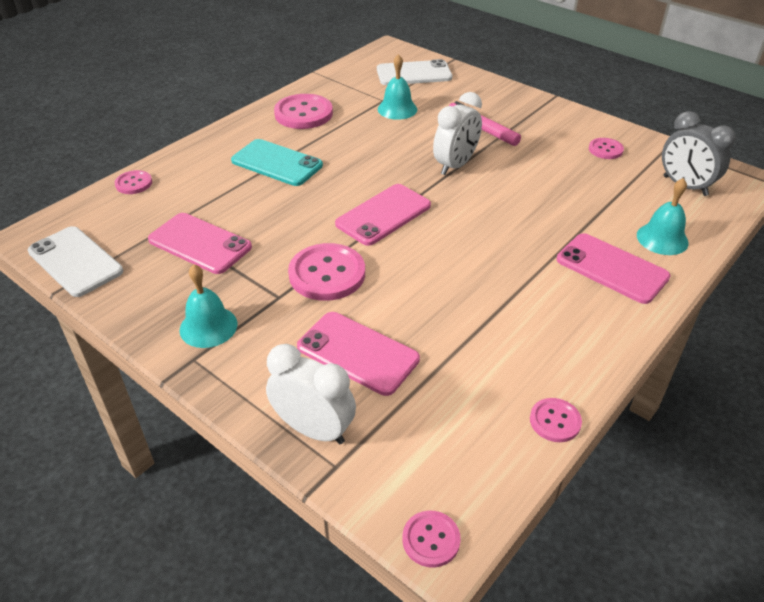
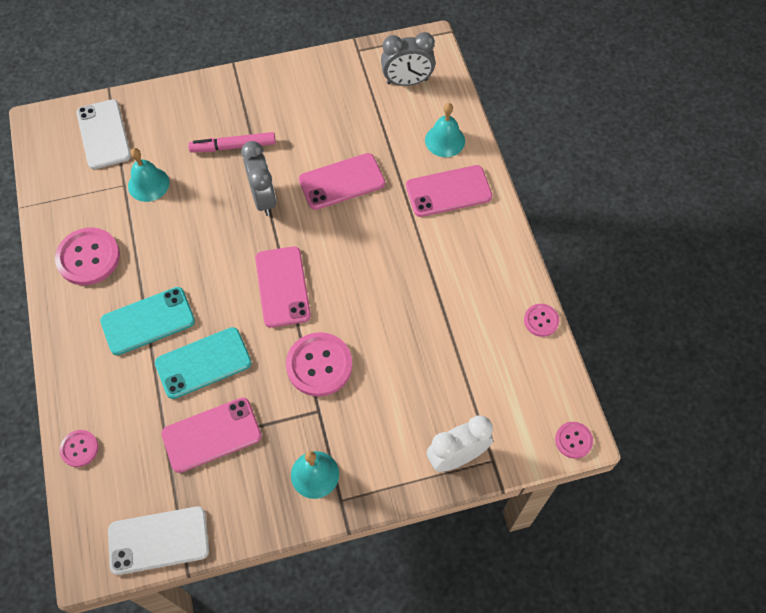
camera: 55 degrees left, 20 degrees up
pink phone [297,312,420,396] -> pink phone moved to [299,153,385,210]
white phone [377,59,452,85] -> white phone turned 45 degrees counterclockwise [77,99,131,169]
white clock [433,92,482,175] -> grey clock [241,141,276,216]
pink button [589,138,624,159] -> none
none -> turquoise phone [155,327,252,399]

